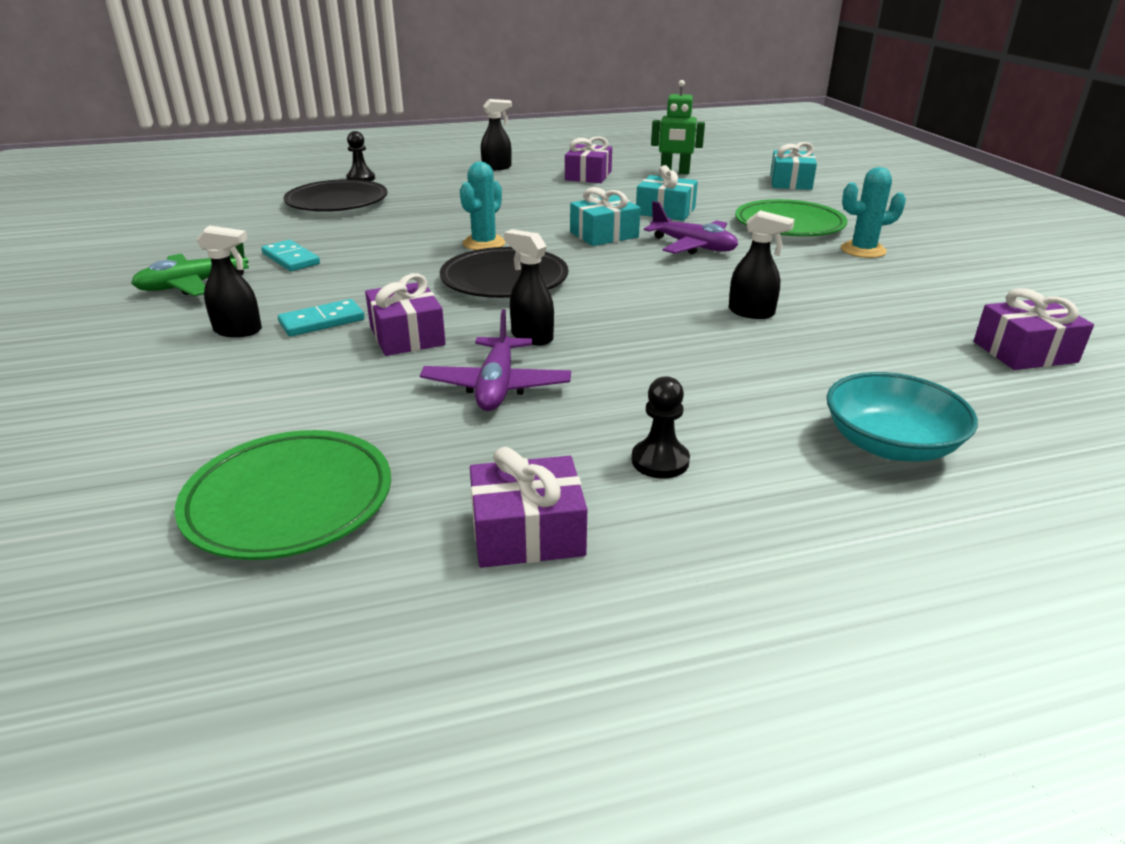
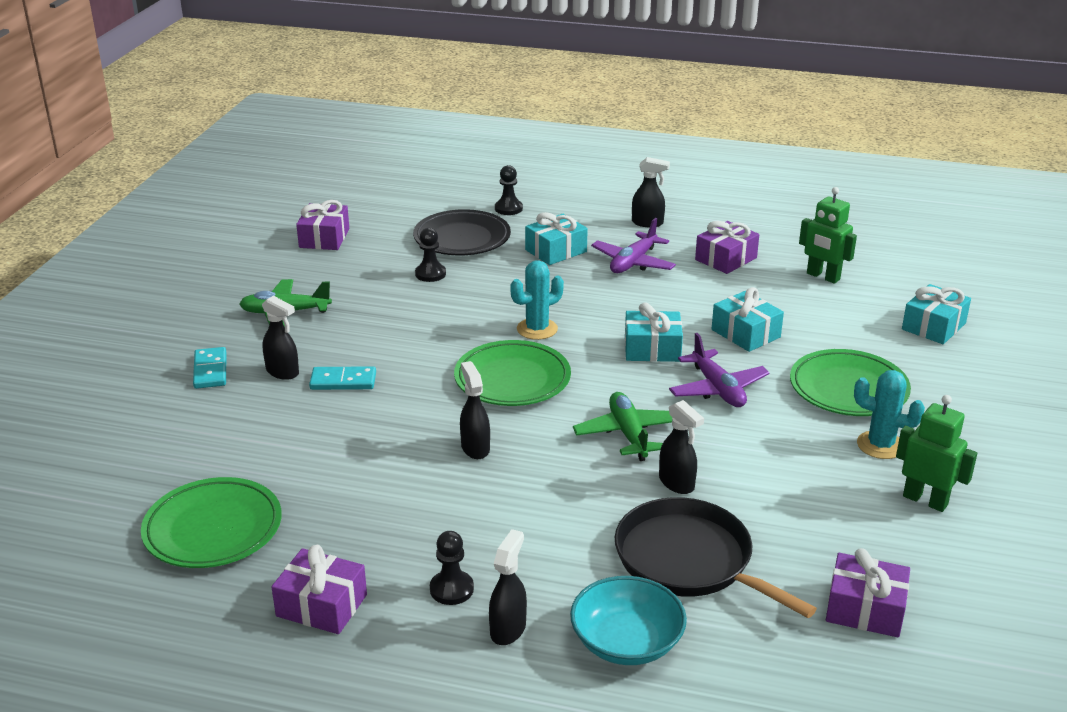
camera: 30 degrees right, 0 degrees up
turquoise domino [261,240,320,271] -> turquoise domino moved to [193,347,226,389]
purple gift [365,274,446,356] -> purple gift moved to [296,200,349,250]
purple plane [420,309,571,411] -> purple plane moved to [591,218,676,273]
black plate [440,247,568,298] -> green plate [454,340,571,406]
none -> black pawn [415,228,446,282]
none -> black spray bottle [489,529,527,645]
none -> turquoise gift [525,212,588,265]
none -> green plane [573,392,673,461]
none -> black pan [615,497,817,618]
none -> green robot [896,395,977,512]

